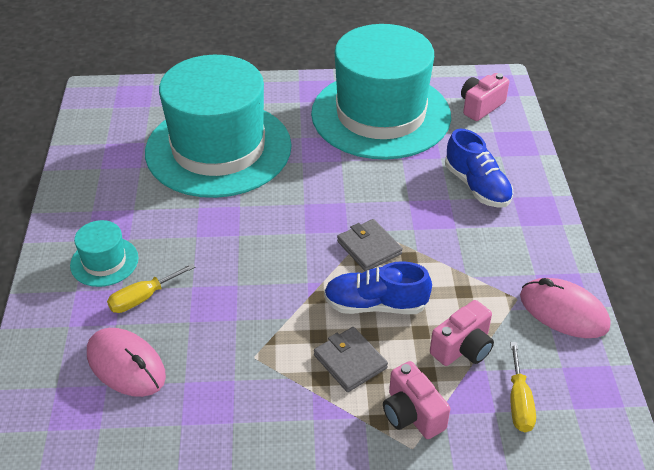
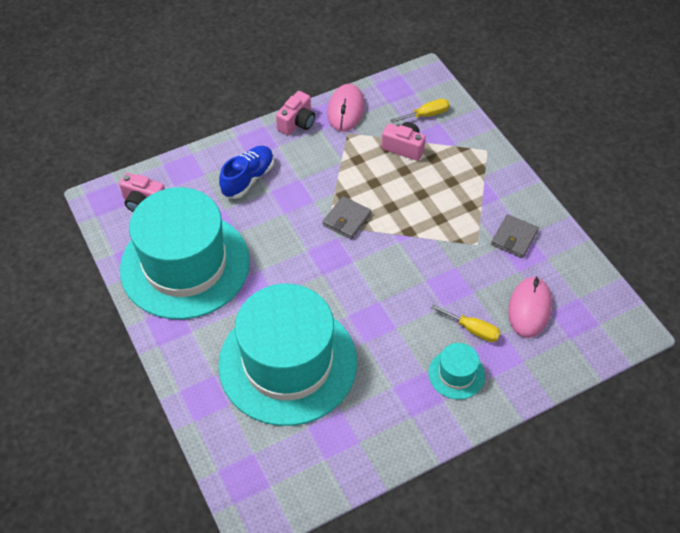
camera: 115 degrees left, 10 degrees up
grey wallet [314,327,388,392] -> grey wallet moved to [491,214,539,258]
blue shoe [324,261,432,314] -> none
pink camera [383,361,450,439] -> pink camera moved to [276,91,315,135]

